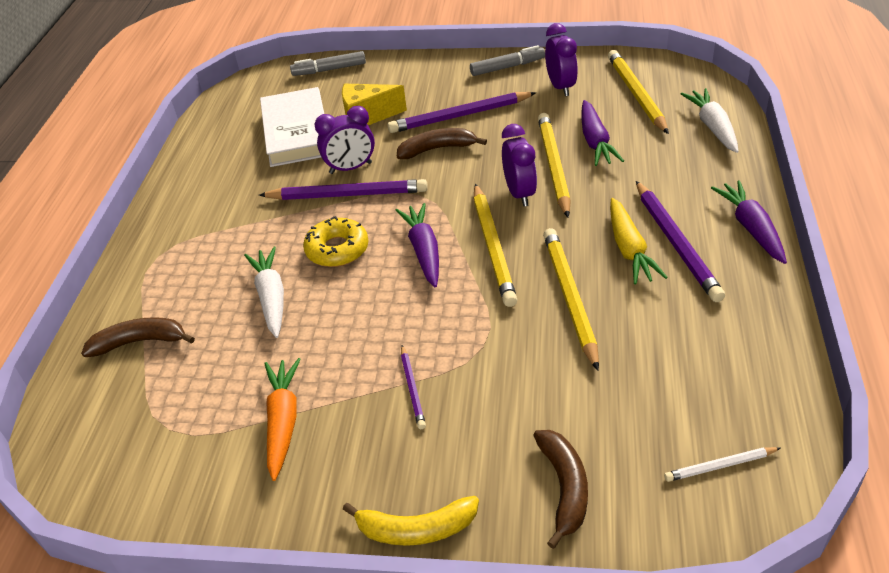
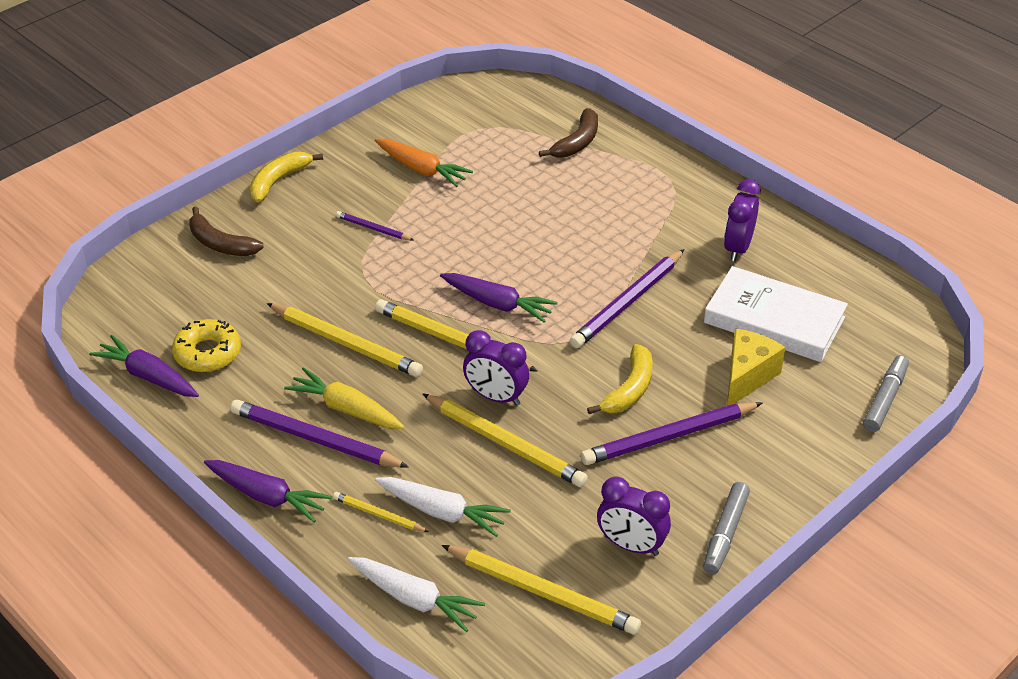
camera: 125 degrees right, 0 degrees up
white carrot [244,247,284,338] -> white carrot moved to [375,477,511,537]
yellow donut [303,216,369,267] -> yellow donut moved to [172,319,241,372]
purple clock [314,106,375,174] -> purple clock moved to [724,179,761,261]
purple pencil [388,92,536,133] -> purple pencil turned 135 degrees counterclockwise [581,402,763,465]
brown banana [397,128,487,159] -> yellow banana [587,344,653,414]
purple carrot [581,100,624,166] -> purple carrot moved to [89,335,199,397]
white pencil [664,447,781,482] -> none
none -> yellow pencil [333,492,429,532]

